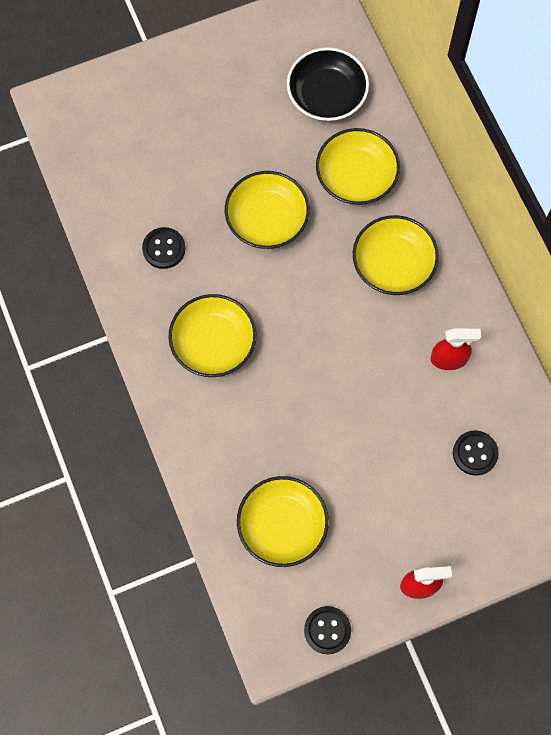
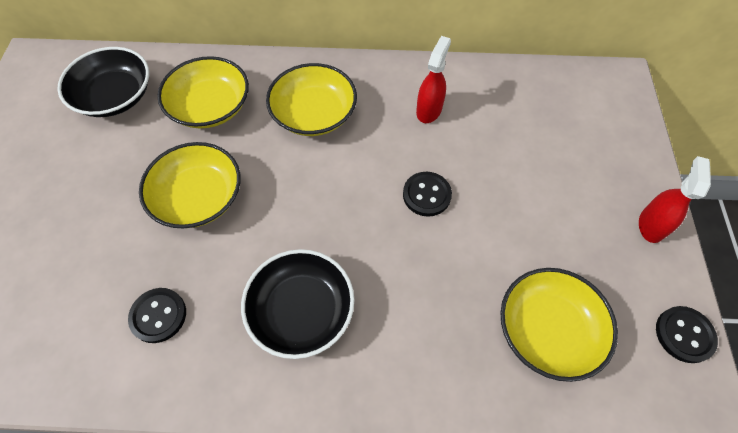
camera: 65 degrees left, 10 degrees down
yellow bowl [168,294,256,377] -> black bowl [241,249,355,359]
black button [453,430,499,476] -> black button moved to [403,172,452,217]

